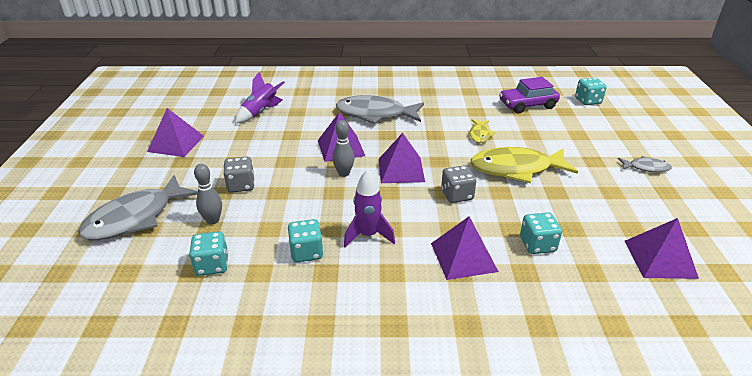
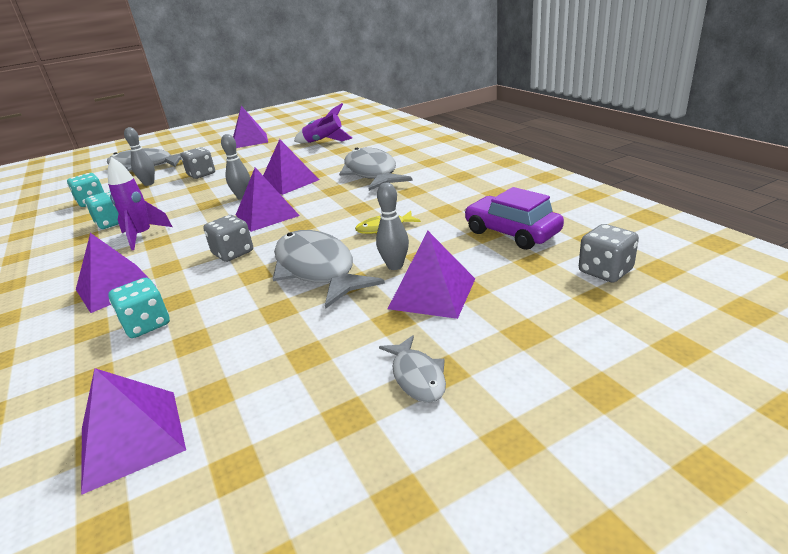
camera: 65 degrees right, 5 degrees down
yellow fish [471,147,578,183] -> grey fish [273,230,385,309]
turquoise dice [575,77,607,105] -> grey dice [579,224,639,282]
none -> grey bowling pin [376,183,409,270]
none -> purple pyramid [388,231,475,319]

